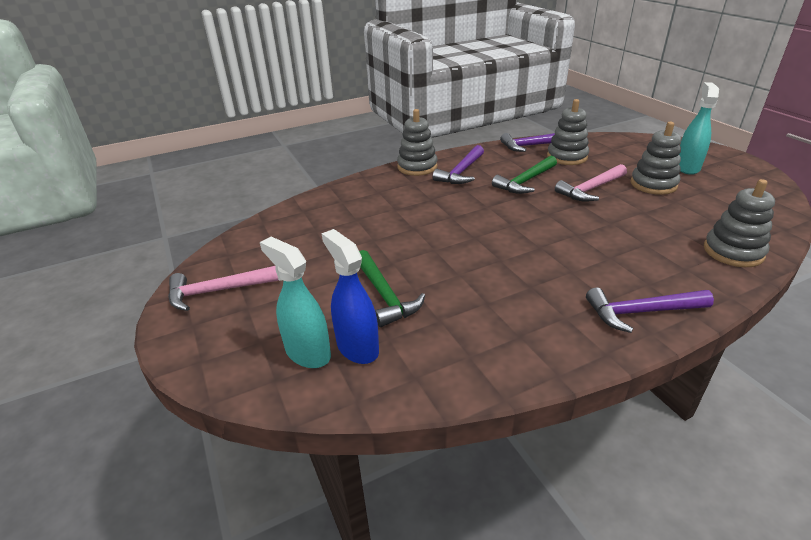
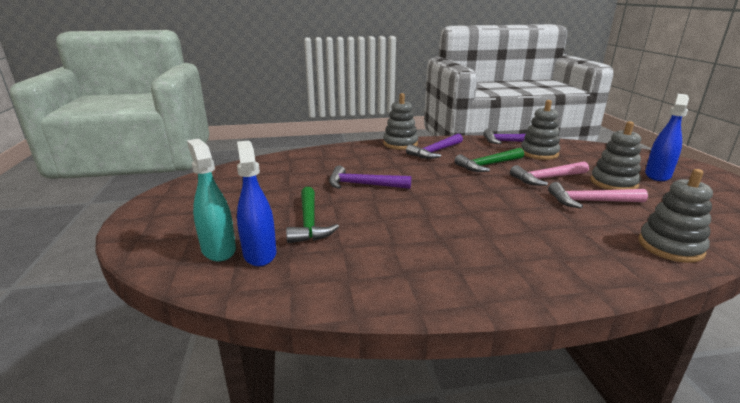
camera: 15 degrees right, 10 degrees down
pink hammer [168,266,280,311] -> pink hammer moved to [548,182,648,209]
purple hammer [586,288,714,333] -> purple hammer moved to [329,166,411,189]
turquoise spray bottle [679,82,719,175] -> blue spray bottle [645,94,689,181]

